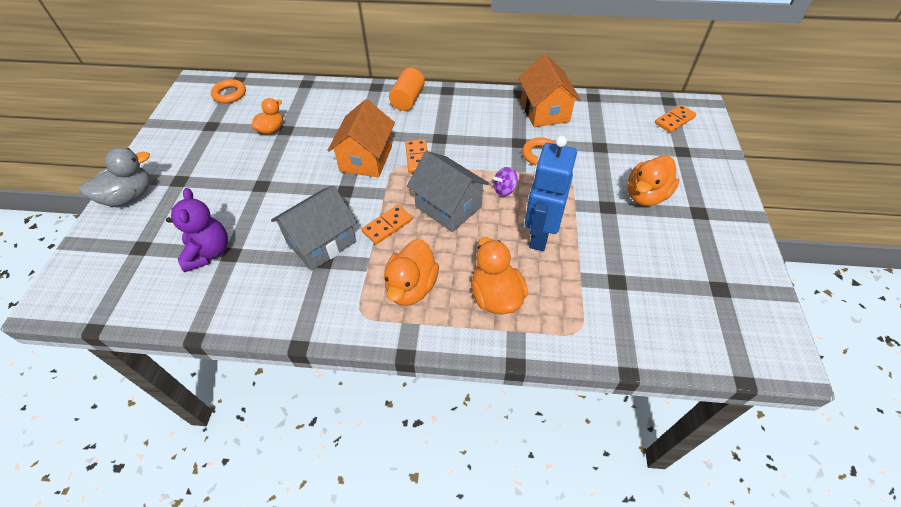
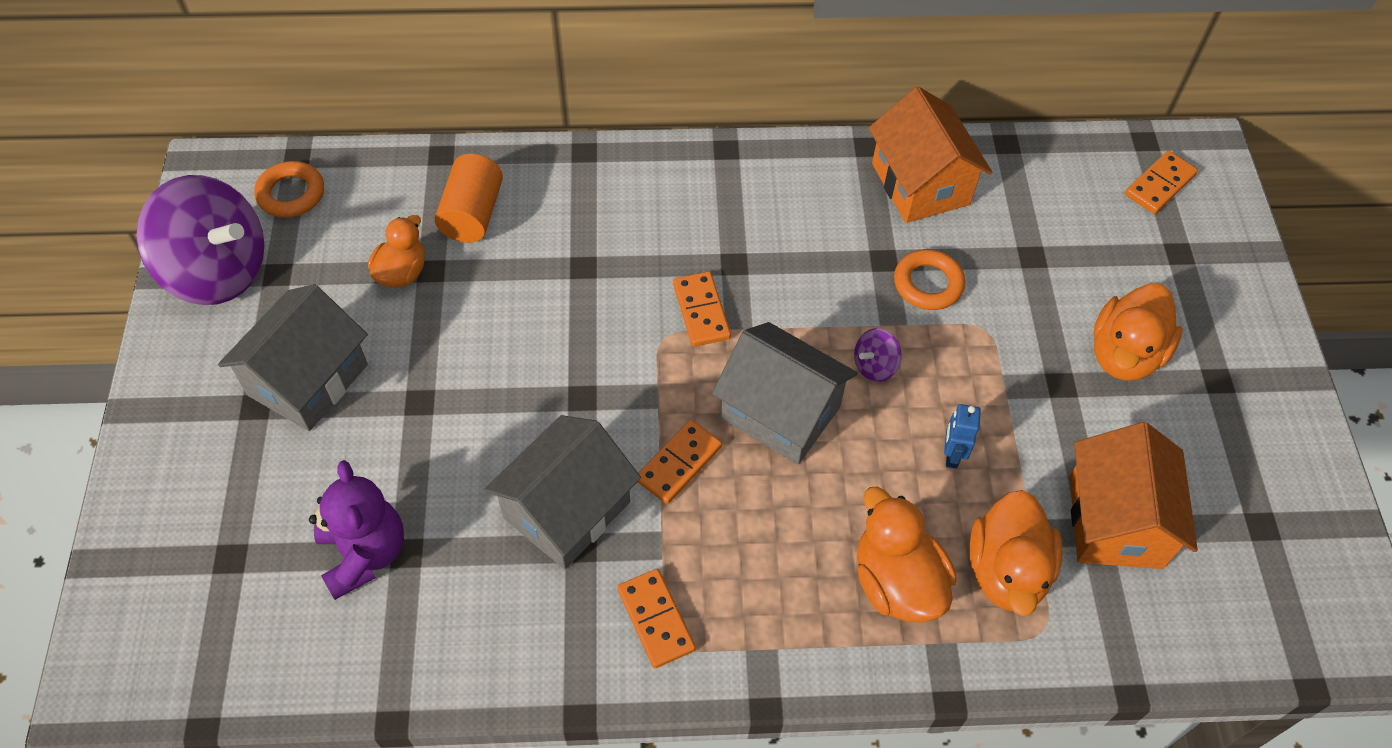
camera: 10 degrees left, 5 degrees up
grey duck [79,148,151,207] -> none
orange house [327,99,395,177] -> orange house moved to [1070,422,1198,569]
orange duck [384,239,439,306] -> orange duck moved to [969,490,1062,616]
orange cylinder [389,68,425,111] -> orange cylinder moved to [435,154,503,243]
blue robot [525,136,577,251] -> blue robot [944,404,981,469], size x0.43
none -> purple spinning top [136,175,264,305]
none -> grey house [218,284,368,431]
none -> orange domino [617,569,696,668]

